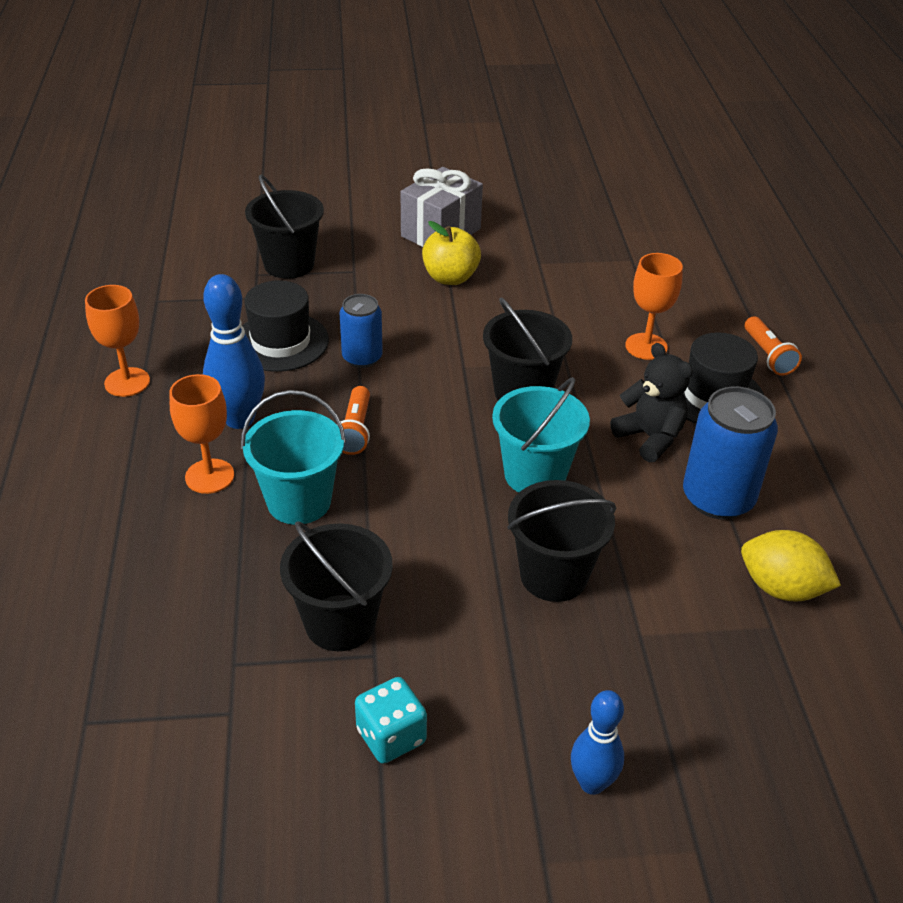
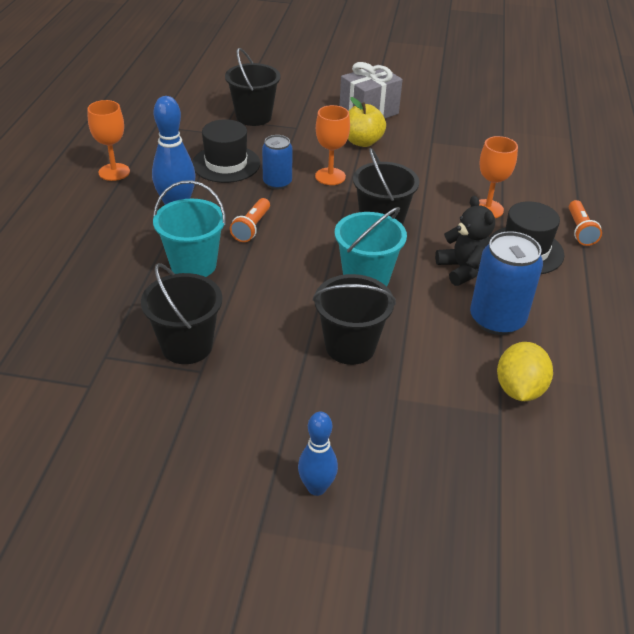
camera: 15 degrees right, 0 degrees up
orange goblet [170,374,234,494] -> orange goblet moved to [315,105,350,185]
turquoise dice [355,677,427,764] -> none
yellow lemon [741,530,841,601] -> yellow lemon turned 60 degrees clockwise [497,342,553,401]

